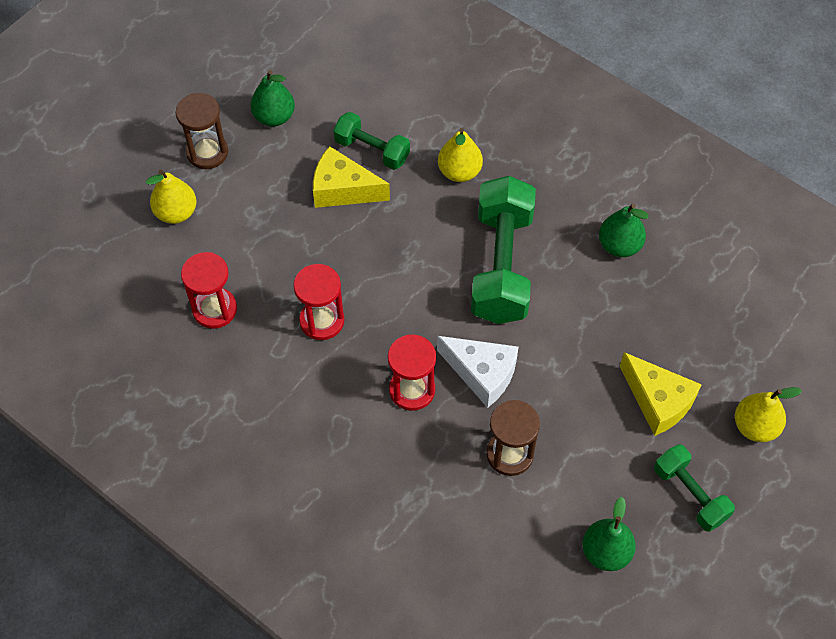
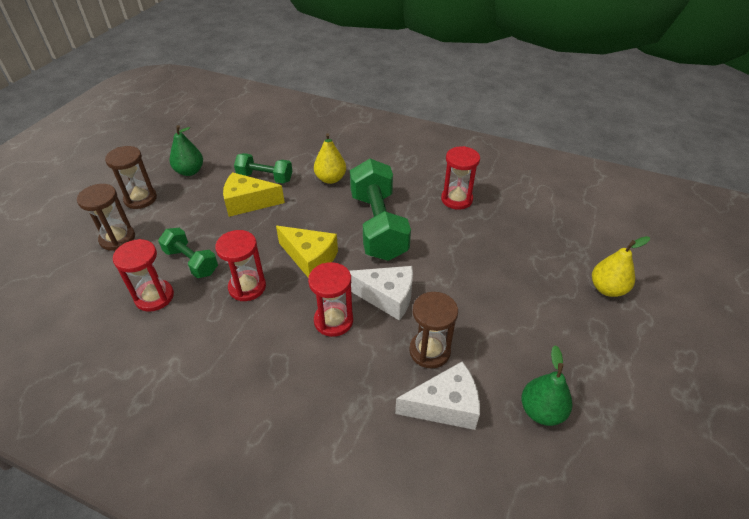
camera: 15 degrees left, 15 degrees down
yellow pear [146,170,197,224] -> brown hourglass [77,184,135,251]
green pear [599,204,649,257] -> red hourglass [441,146,480,210]
yellow cheese [619,352,702,436] -> yellow cheese moved to [276,226,338,277]
green dumbbell [654,444,735,532] -> green dumbbell moved to [158,228,218,278]
none -> white cheese [395,362,480,430]

